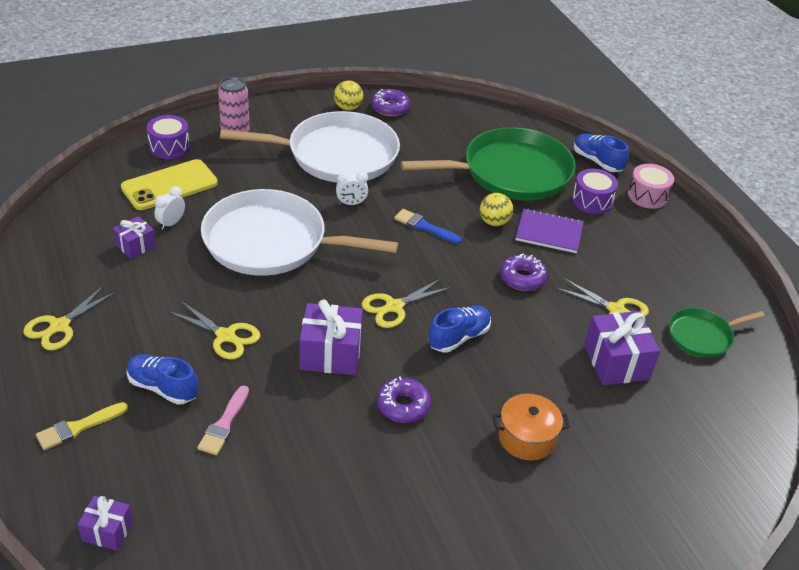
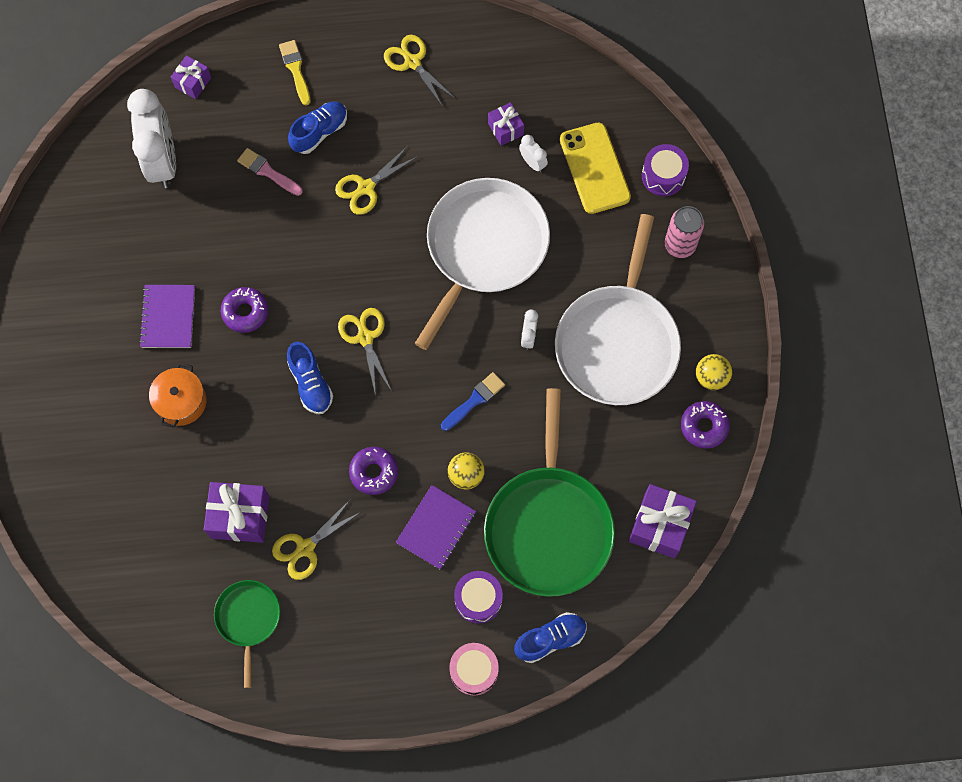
camera: 110 degrees right, 30 degrees up
purple gift [300,299,363,375] -> purple gift moved to [629,484,697,558]
none -> white clock [127,89,176,188]
none -> purple notebook [139,285,195,348]

